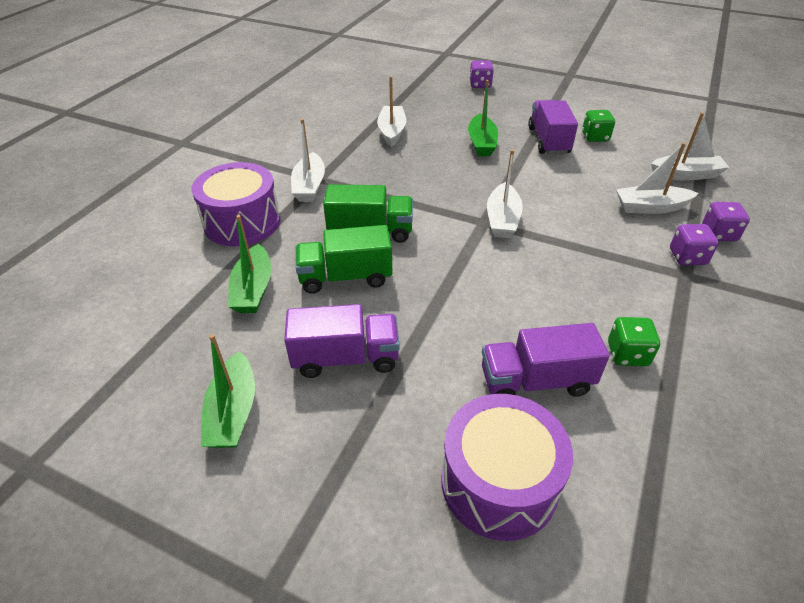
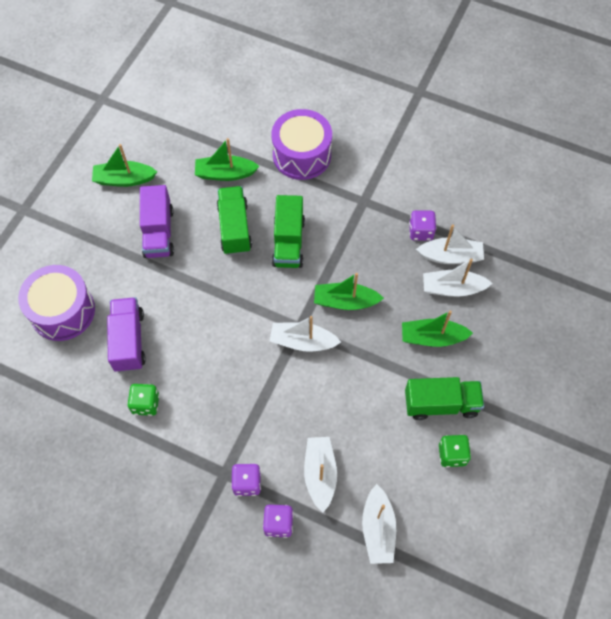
camera: 90 degrees right, 20 degrees up
white boat [291,119,325,202] -> white boat moved to [423,259,493,297]
purple dice [469,60,494,88] -> purple dice moved to [409,210,436,241]
purple truck [528,100,578,155] -> green truck [405,377,484,420]
none -> green boat [314,273,384,310]

